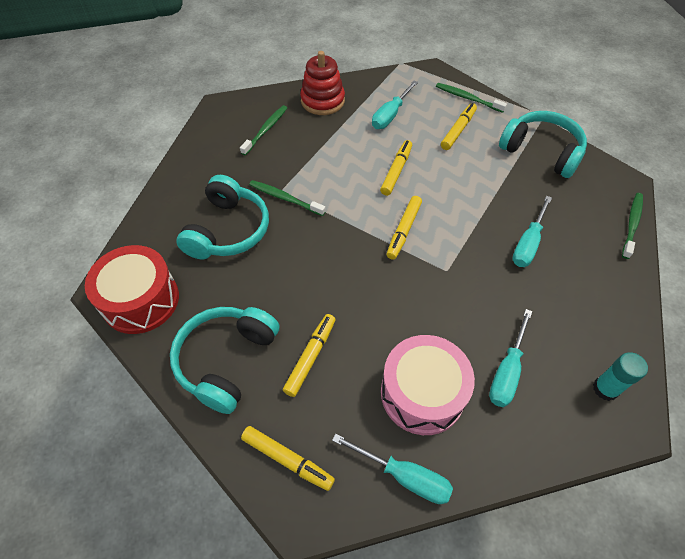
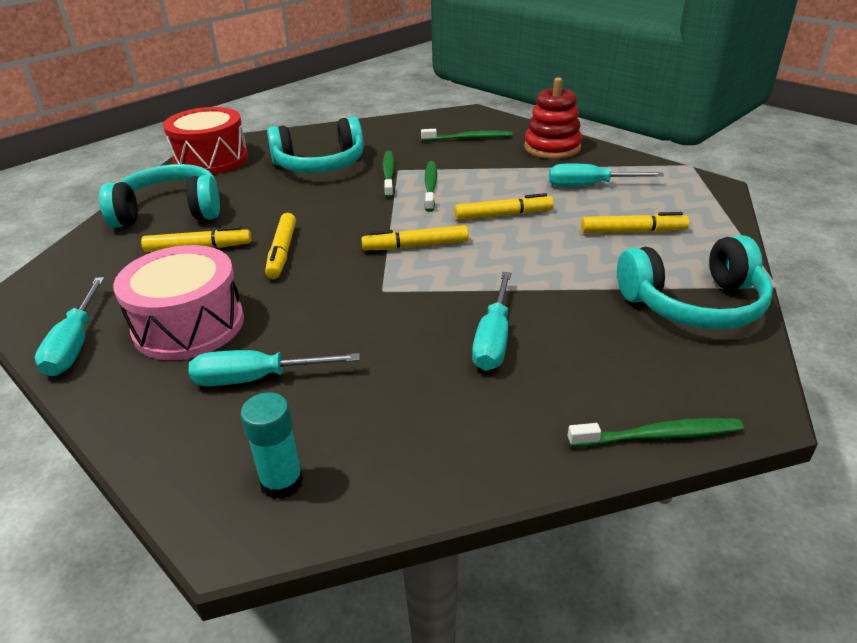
camera: 60 degrees right, 20 degrees down
yellow marker [241,426,335,491] -> yellow marker moved to [265,213,296,279]
green toothbrush [436,83,507,113] -> green toothbrush moved to [425,161,437,212]
turquoise headphones [499,111,587,178] -> turquoise headphones turned 75 degrees clockwise [617,235,773,330]
turquoise screwdriver [512,196,552,267] -> turquoise screwdriver turned 75 degrees counterclockwise [472,272,511,371]

